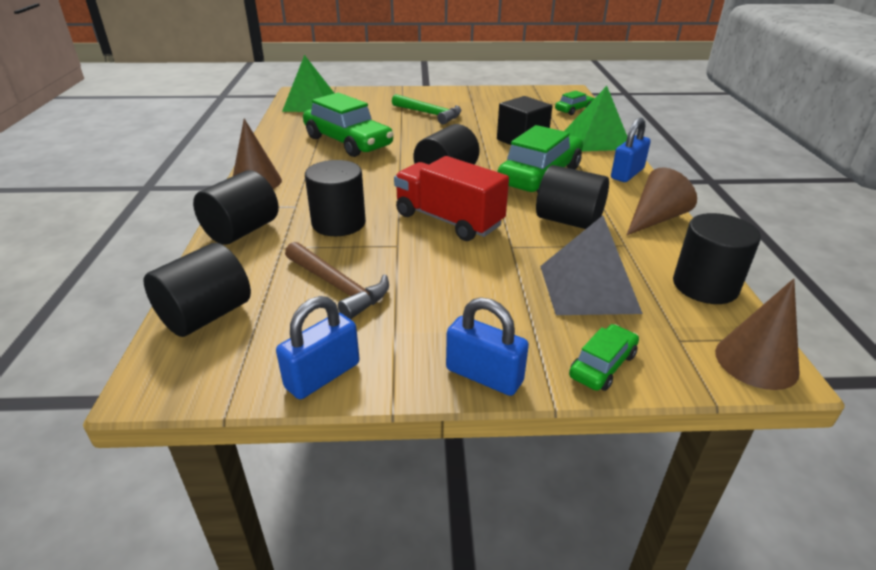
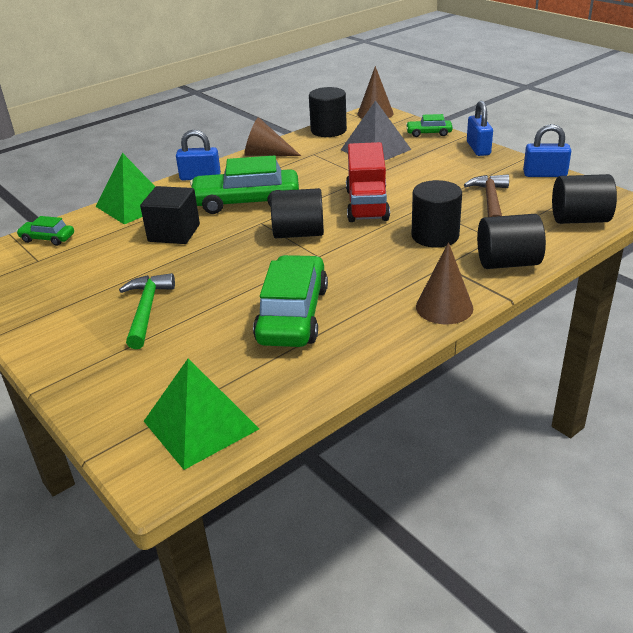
camera: 125 degrees left, 0 degrees up
black cylinder [536,165,609,229] -> none

